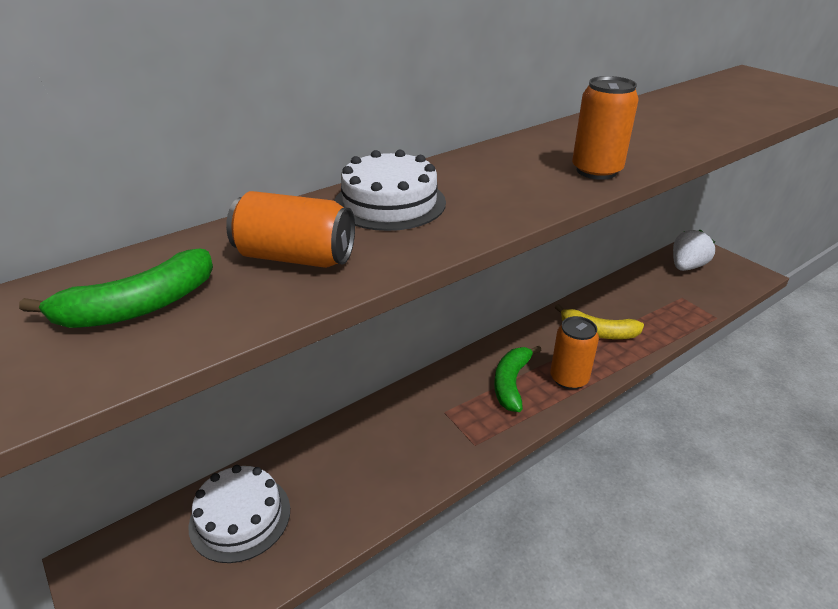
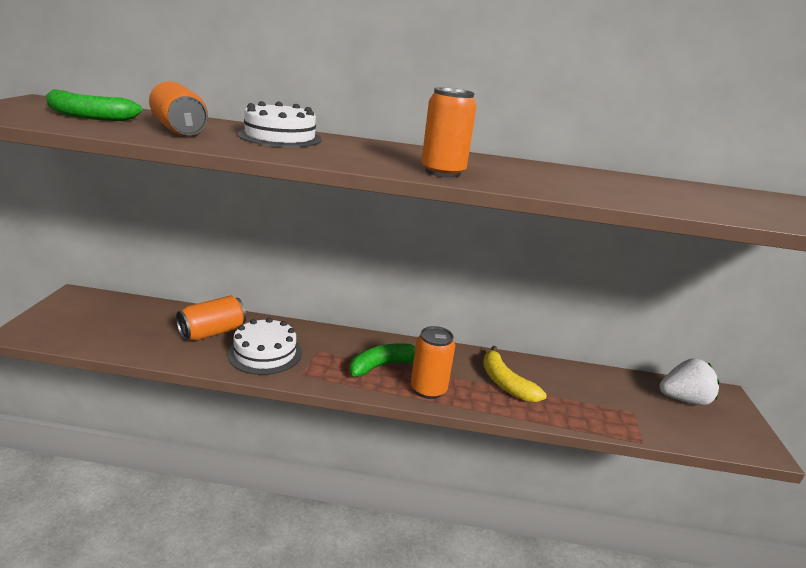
camera: 40 degrees right, 10 degrees down
white cake [188,465,290,563] -> white cake moved to [227,318,302,375]
none -> orange can [176,296,246,341]

